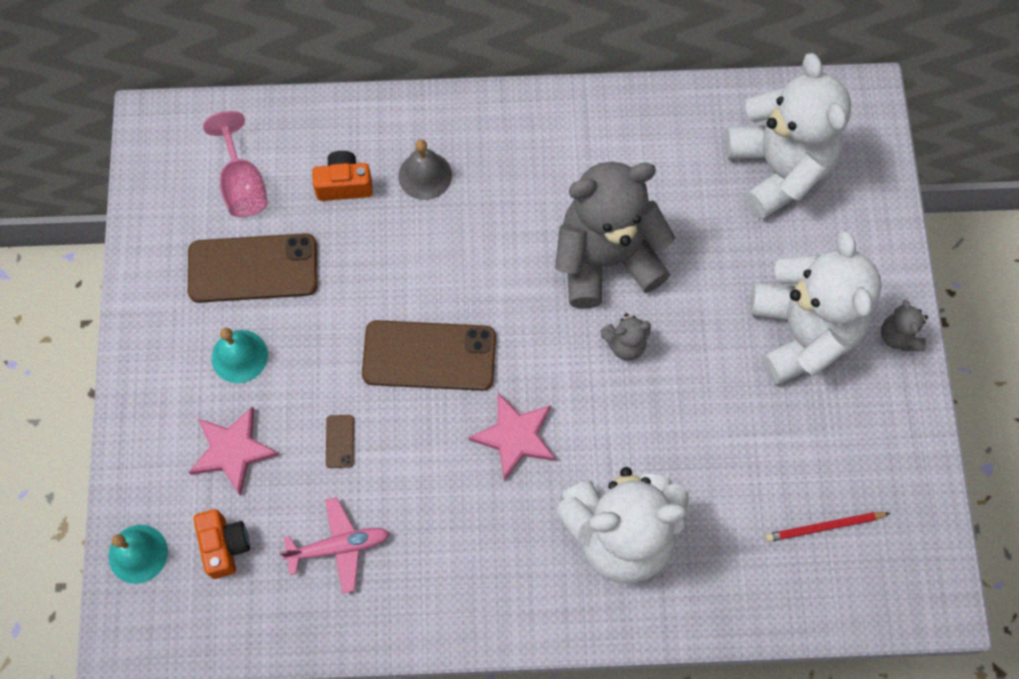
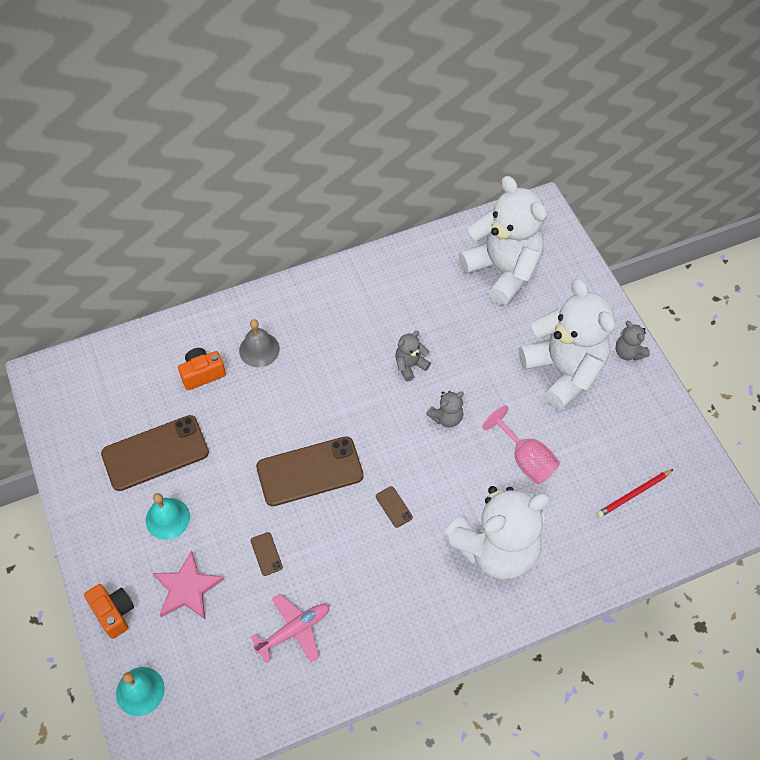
camera: 20 degrees left, 10 degrees down
orange camera [193,509,250,579] -> orange camera moved to [84,584,134,639]
pink goblet [203,111,268,217] -> pink goblet moved to [482,405,560,484]
pink star [468,393,556,481] -> brown phone [376,486,413,528]
grey teddy bear [555,161,675,309] -> grey teddy bear [395,331,431,381], size x0.42

